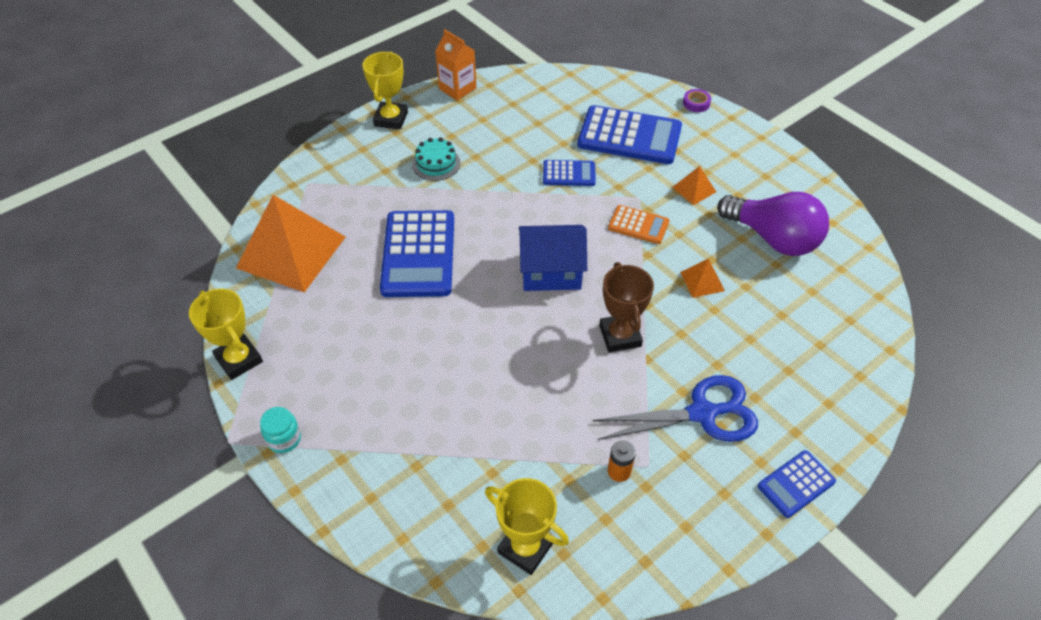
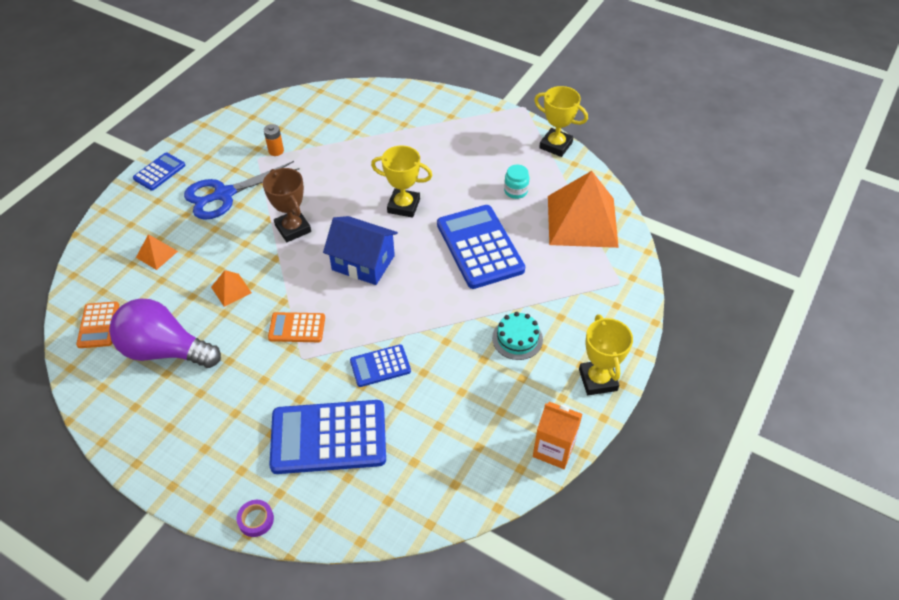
camera: 160 degrees right, 0 degrees up
turquoise jar [260,407,301,453] -> turquoise jar moved to [504,165,529,199]
yellow trophy [485,478,569,575] -> yellow trophy moved to [371,145,432,218]
blue house [519,225,587,291] -> blue house turned 45 degrees clockwise [323,216,398,285]
orange pyramid [672,166,716,205] -> orange pyramid moved to [136,234,178,270]
none -> orange calculator [76,301,120,348]

